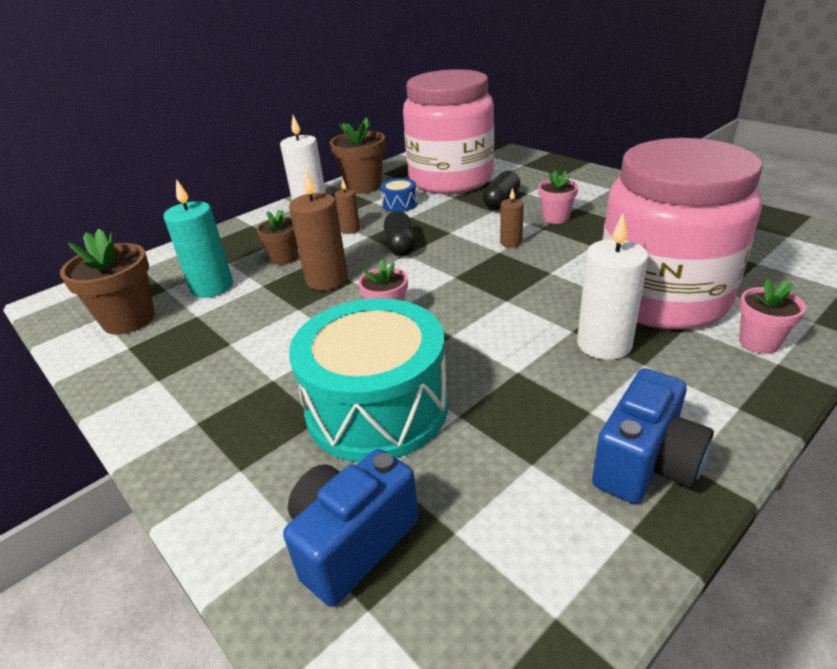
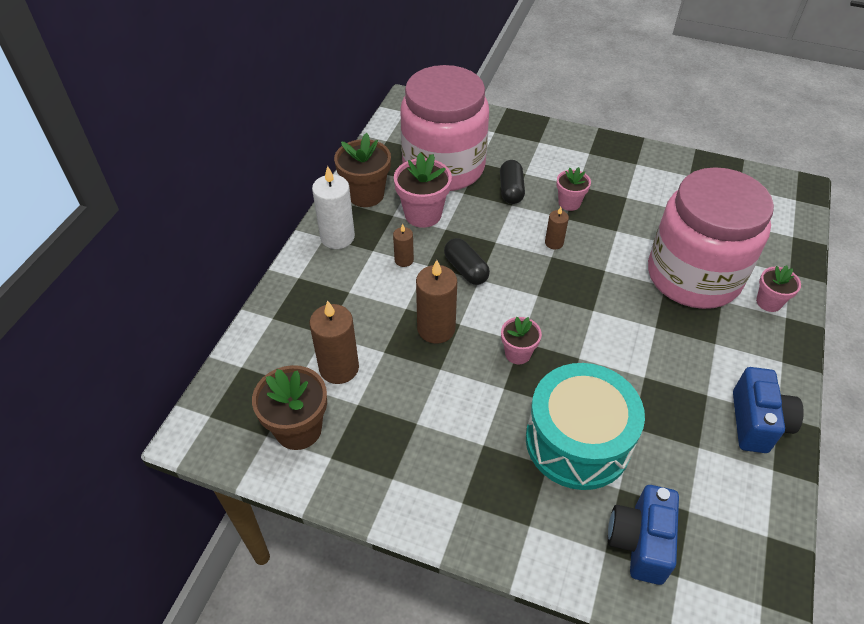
camera: 30 degrees left, 15 degrees up
turquoise candle [163,179,233,298] -> brown candle [310,300,359,384]
brown flower pot [257,209,298,265] -> none
blue drum [380,178,417,212] -> pink flower pot [394,153,452,228]
white candle [577,214,648,360] -> none

